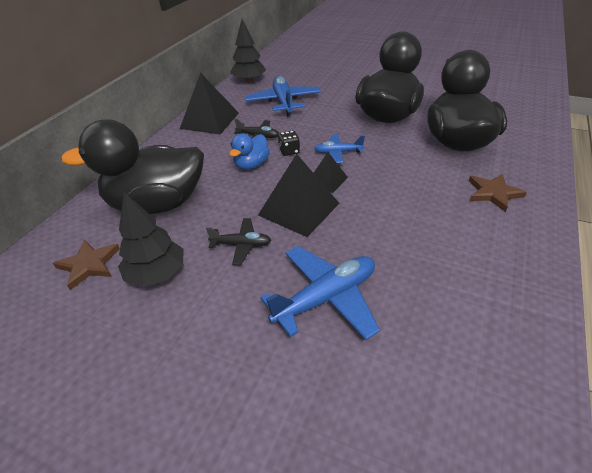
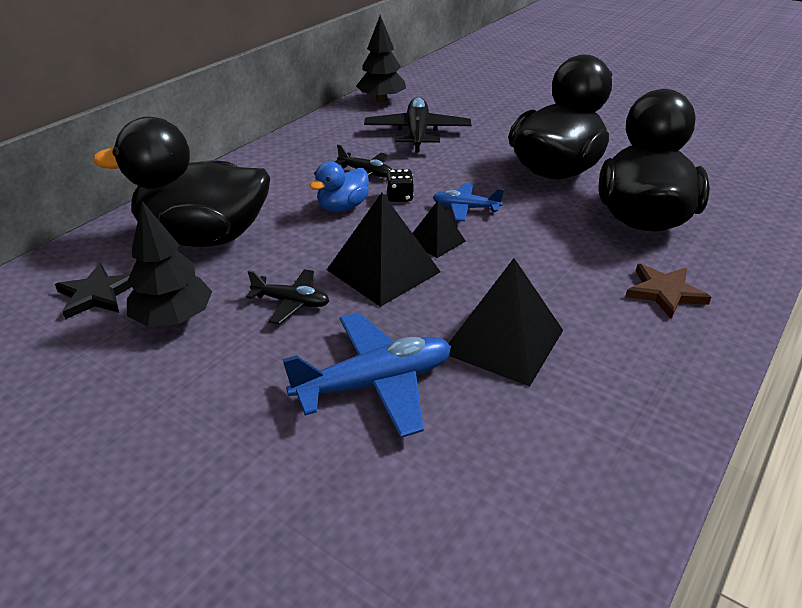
camera: 10 degrees right, 5 degrees down
brown star [53,240,120,290] -> black star [55,263,131,319]
black pyramid [180,73,239,135] -> black pyramid moved to [448,258,563,387]
blue plane [245,76,321,117] -> black plane [364,97,472,153]

